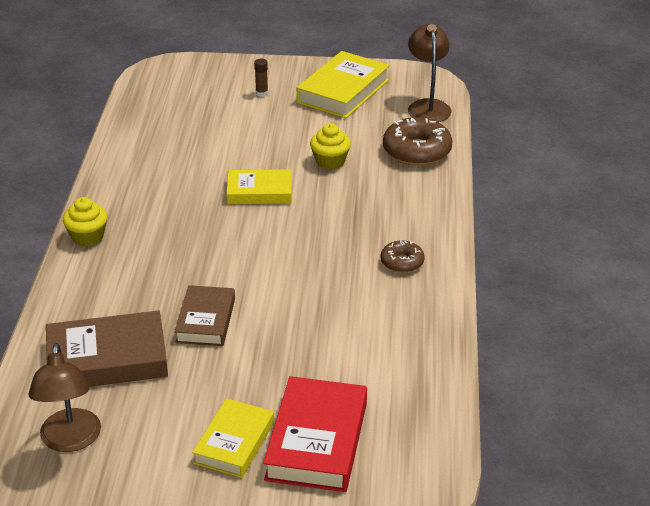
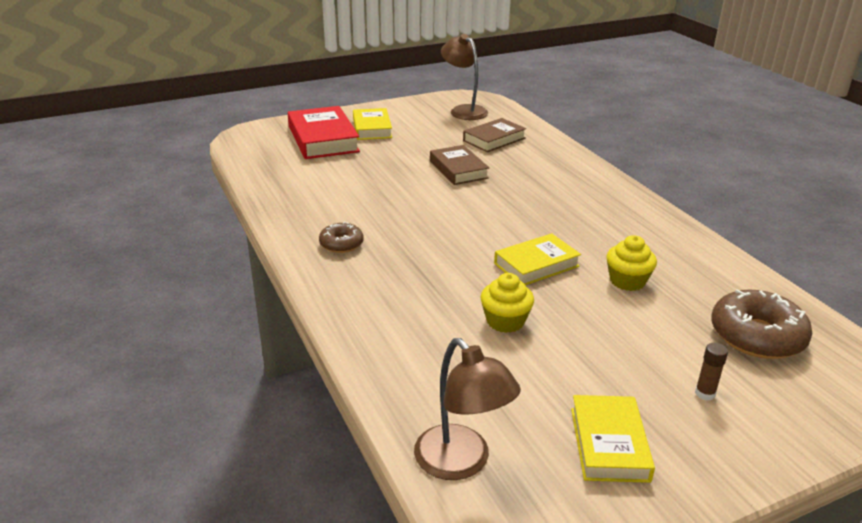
camera: 150 degrees right, 5 degrees down
brown book [46,310,168,387] -> brown book [463,118,526,152], size x0.65
yellow cupcake [63,197,107,246] -> yellow cupcake moved to [606,235,657,291]
yellow book [297,51,390,118] -> yellow book [571,395,655,483], size x0.65
brown donut [383,117,453,166] -> brown donut moved to [711,289,812,359]

